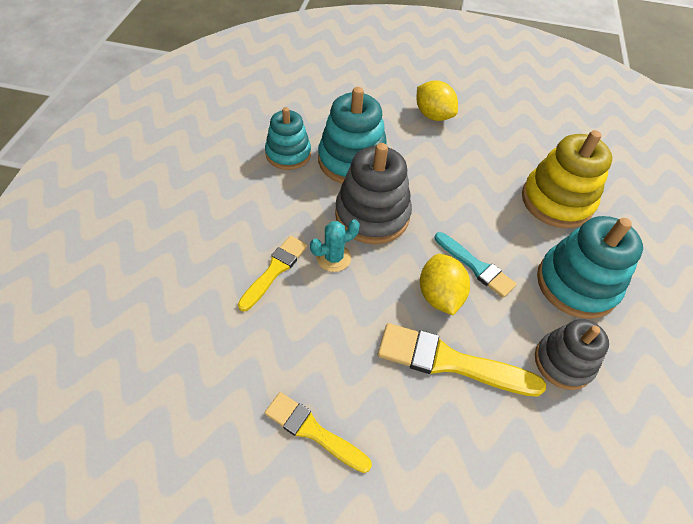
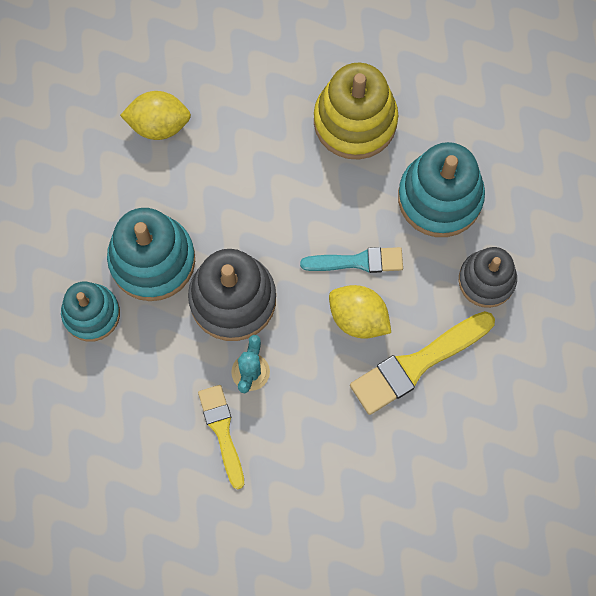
camera: 45 degrees left, 20 degrees up
yellow brush [265,392,372,473] -> none

